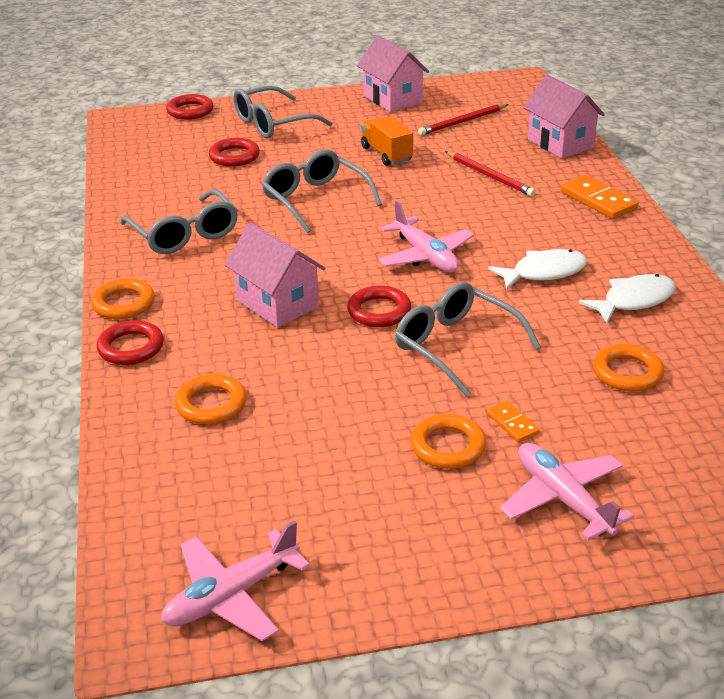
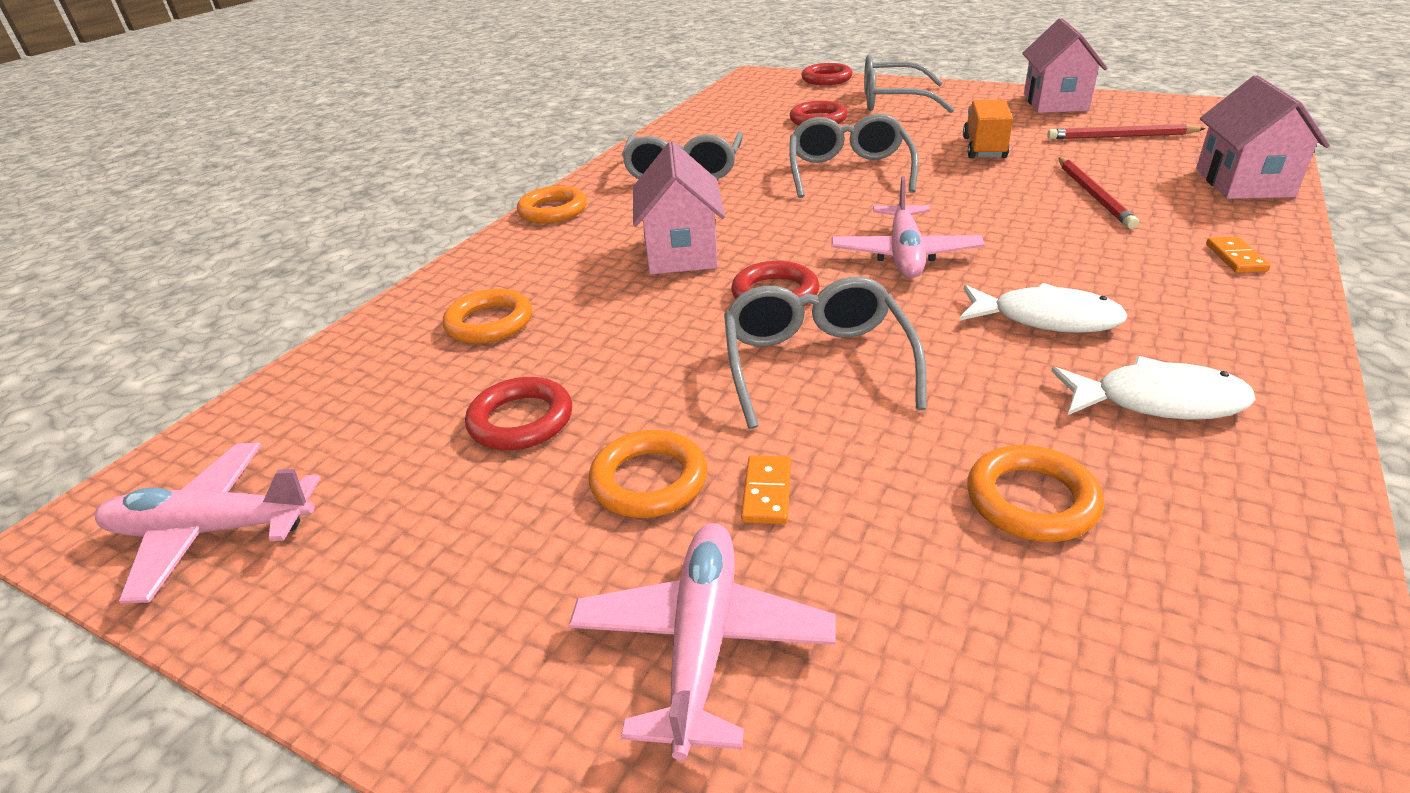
camera: 40 degrees right, 0 degrees up
red ring [97,320,164,365] -> red ring moved to [465,377,572,450]
orange domino [561,175,639,219] -> orange domino [1206,237,1271,273], size x0.55

